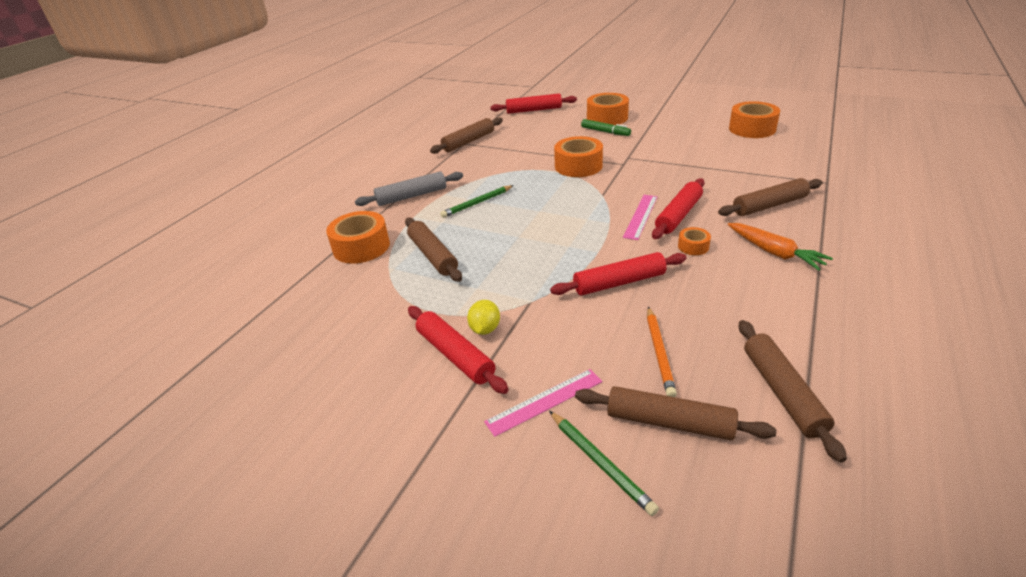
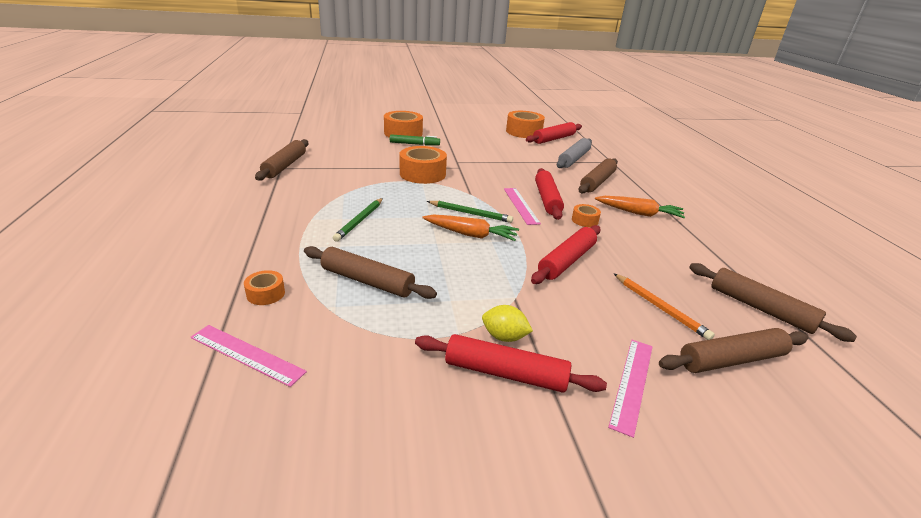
camera: 40 degrees left, 5 degrees down
orange tape [326,211,390,264] -> orange tape [244,270,285,305], size x0.50
grey rolling pin [355,171,463,206] -> grey rolling pin moved to [557,138,592,168]
yellow lemon [467,300,500,335] -> yellow lemon turned 45 degrees counterclockwise [482,305,533,342]
red rolling pin [490,94,577,114] -> red rolling pin moved to [526,122,582,144]
green pencil [549,411,659,516] -> green pencil moved to [427,201,513,223]
none -> pink ruler [191,325,307,387]
none -> orange carrot [422,214,519,241]

